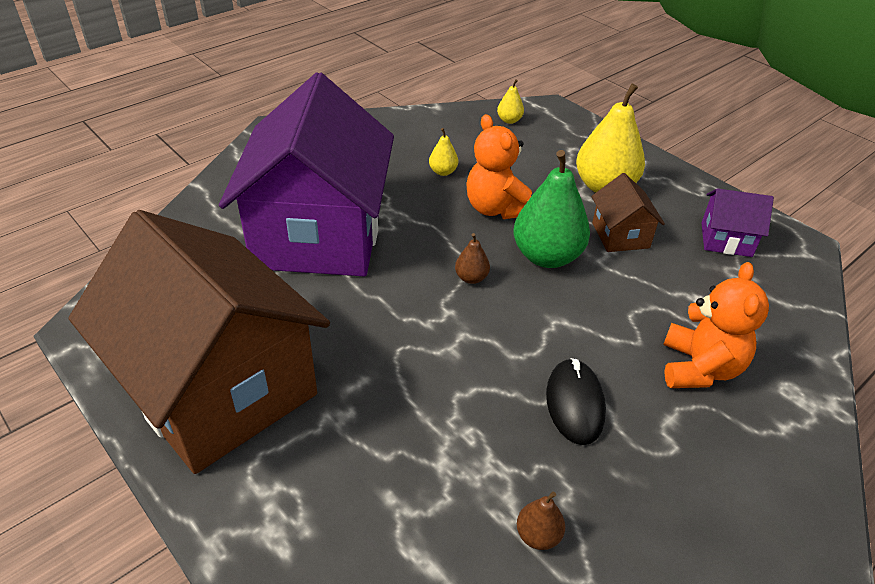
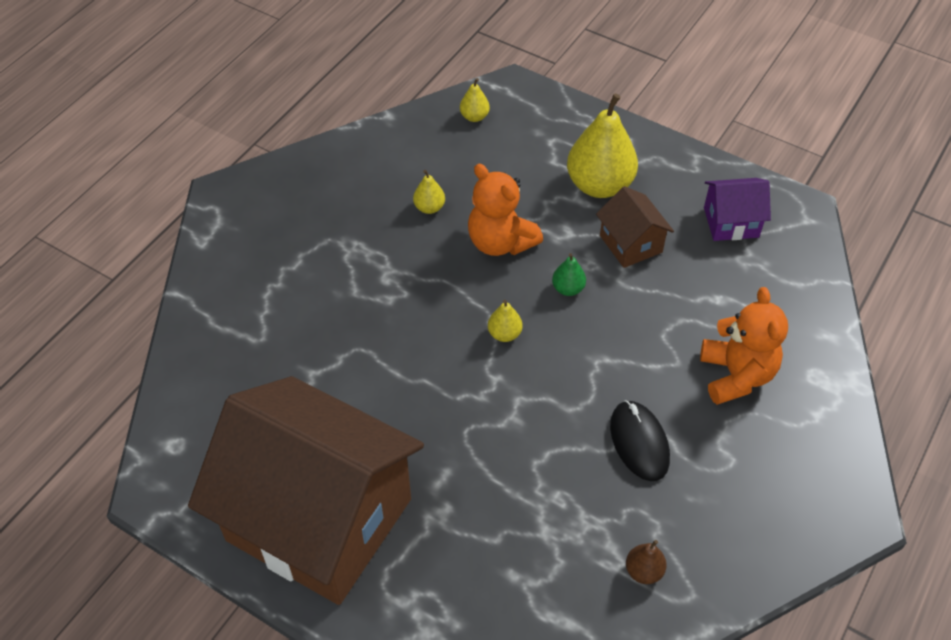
camera: 15 degrees left, 10 degrees up
purple house [219,72,394,276] -> none
brown pear [455,233,490,284] -> yellow pear [488,300,522,342]
green pear [513,150,590,268] -> green pear [552,253,586,296], size x0.45

